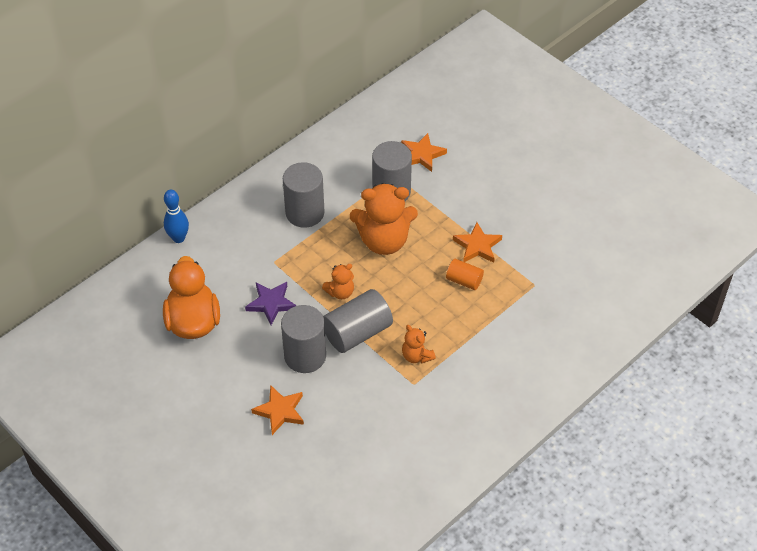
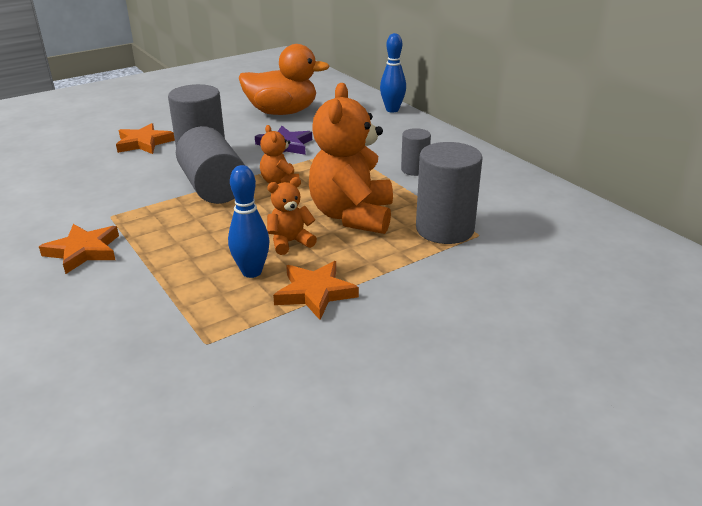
camera: 100 degrees right, 20 degrees down
grey cylinder [283,162,324,228] -> grey cylinder [401,128,431,176], size x0.55
orange star [401,133,447,172] -> orange star moved to [39,224,119,274]
orange teddy bear [402,325,436,363] -> orange teddy bear moved to [267,177,317,255]
orange cylinder [446,259,484,290] -> blue bowling pin [228,165,270,278]

